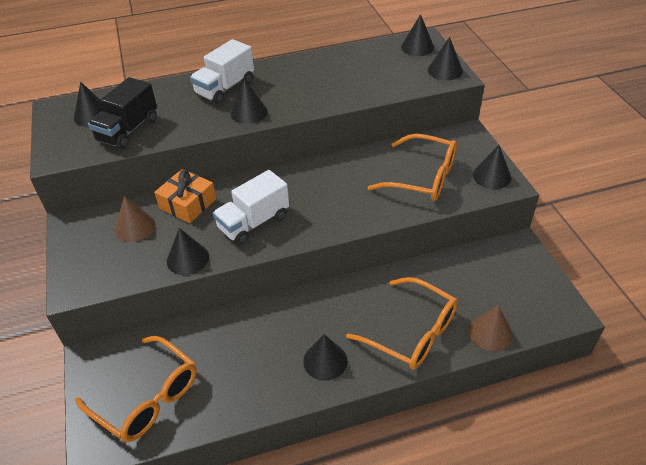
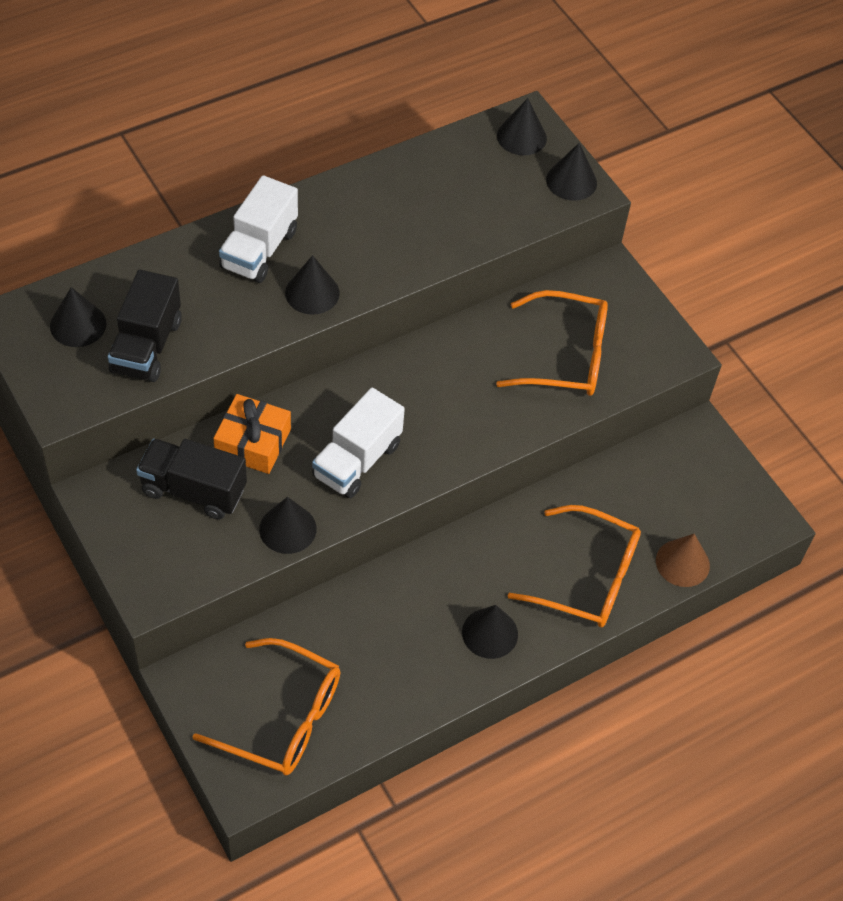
camera: 20 degrees left, 10 degrees up
brown cone [115,196,155,242] -> black truck [136,439,247,520]
black cone [473,145,511,189] -> none

